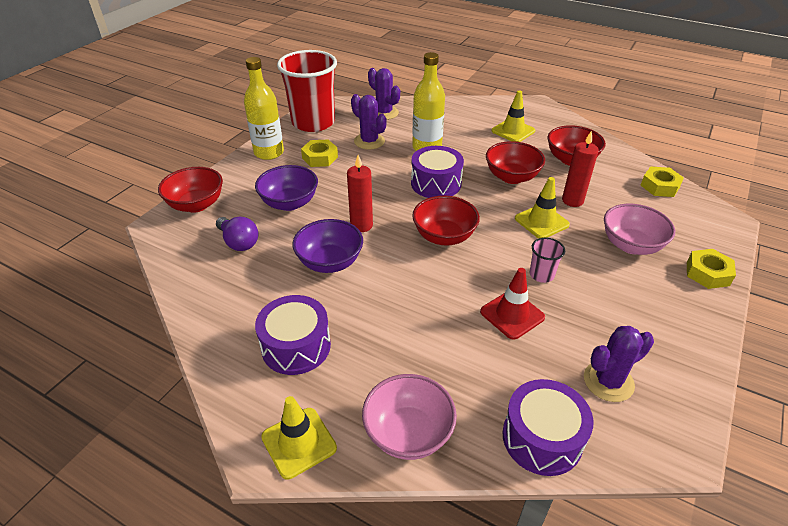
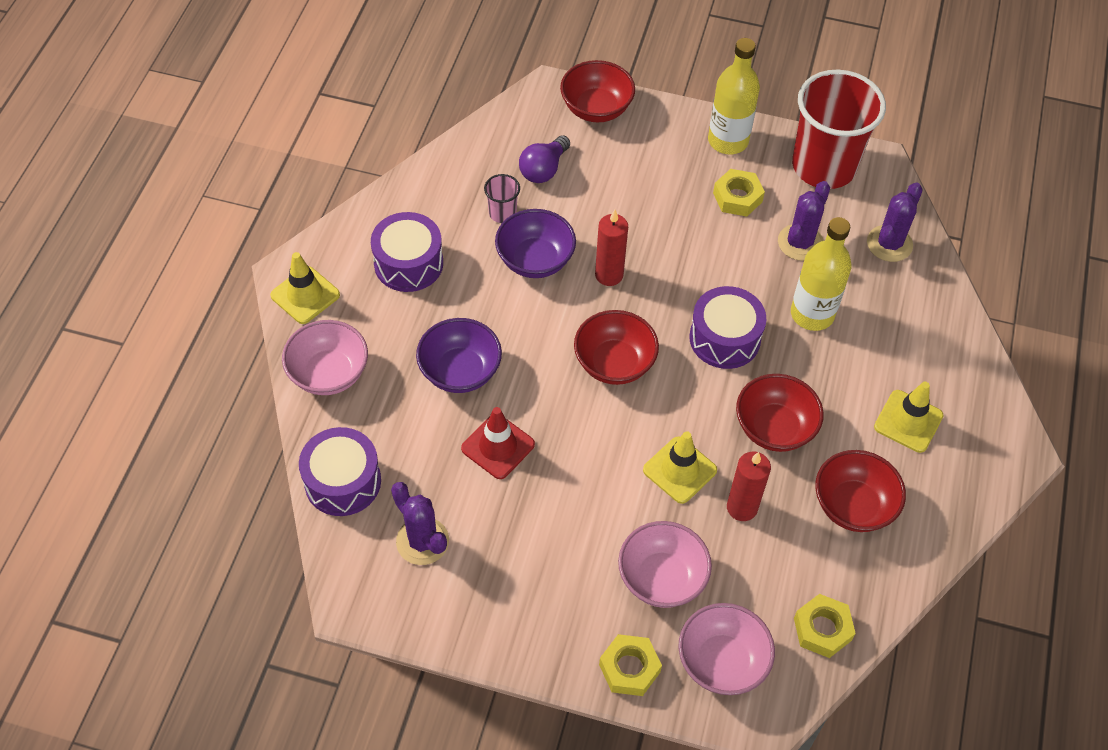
camera: 75 degrees right, 15 degrees up
purple bowl [255,165,318,211] -> purple bowl moved to [416,318,502,393]
pink cup [530,238,565,283] -> pink cup moved to [484,174,520,223]
none -> pink bowl [678,603,775,695]

